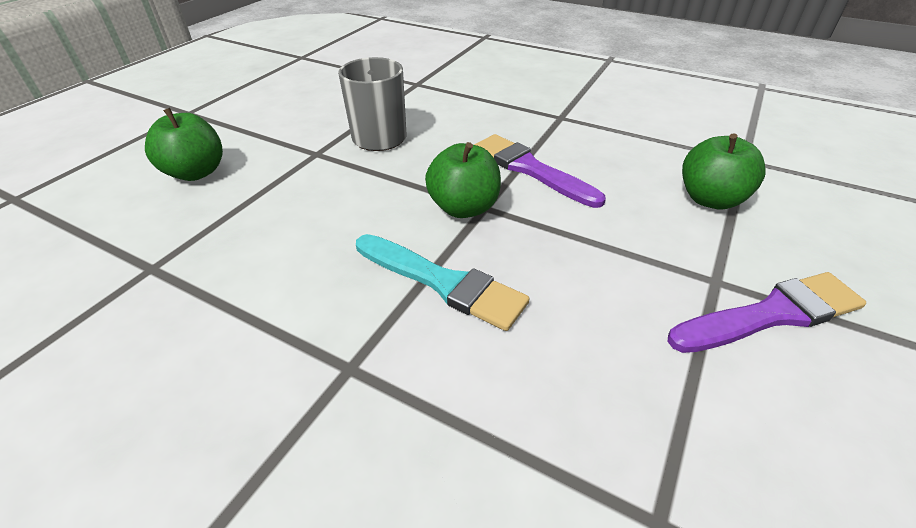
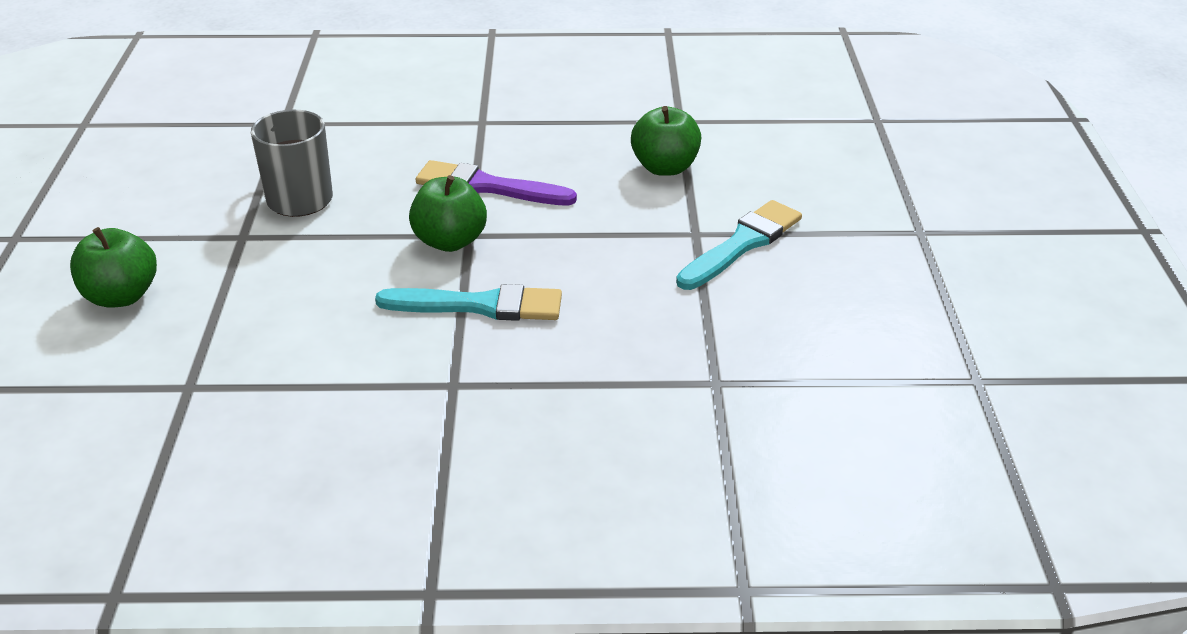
camera: 30 degrees left, 5 degrees down
purple brush [667,272,866,353] -> turquoise brush [676,200,802,290]

